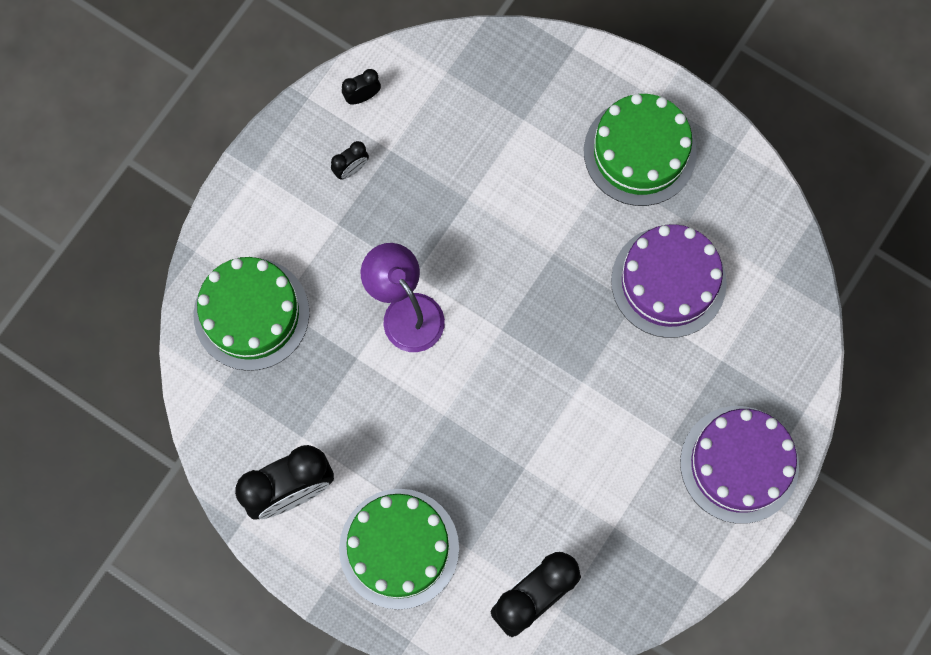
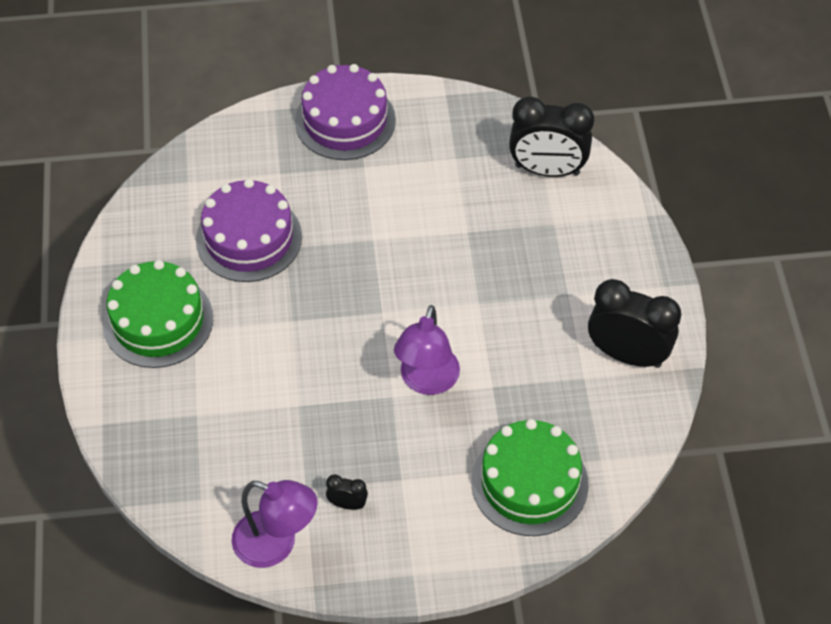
camera: 130 degrees left, 20 degrees down
green cake [339,489,459,610] -> none
black clock [342,69,381,104] -> purple lamp [232,480,318,568]

